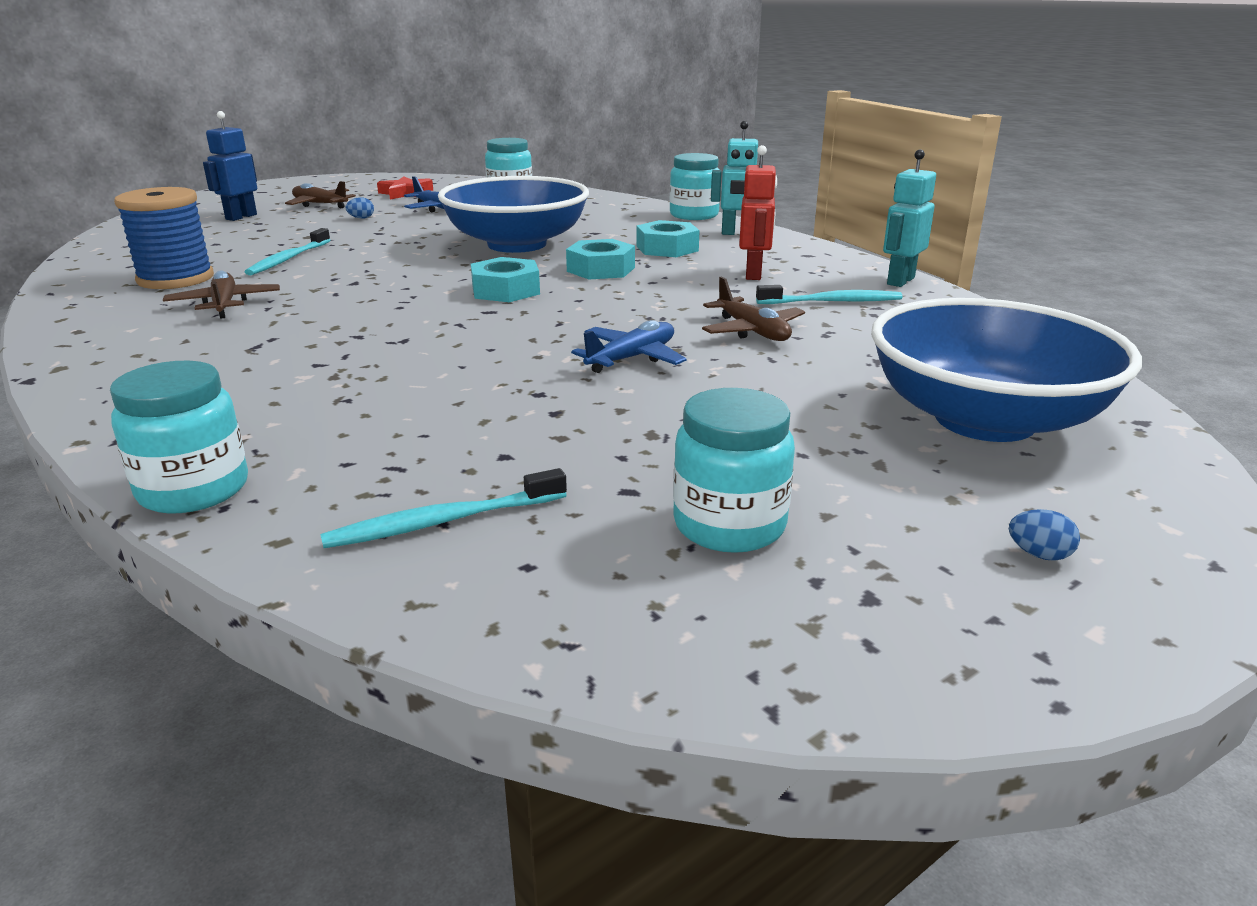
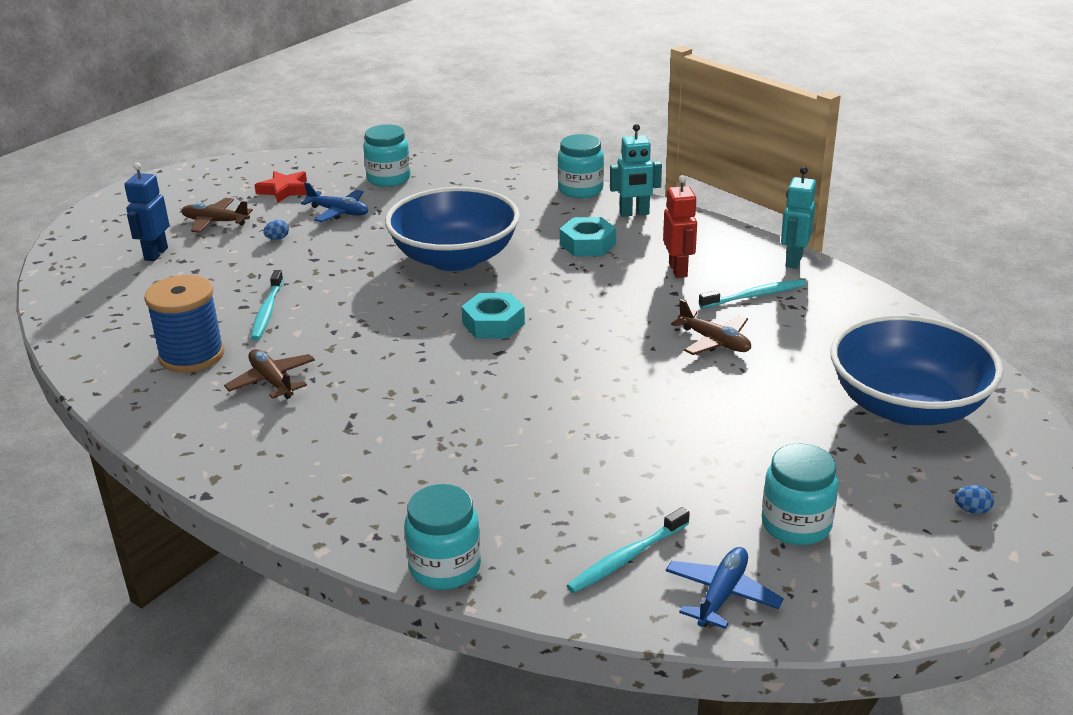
camera: 15 degrees left, 5 degrees up
turquoise nut [566,239,635,279] -> none
blue plane [571,320,687,373] -> blue plane moved to [666,547,784,629]

